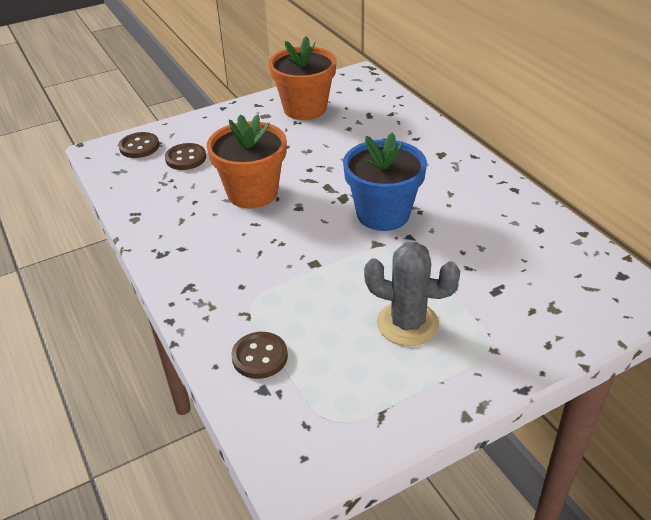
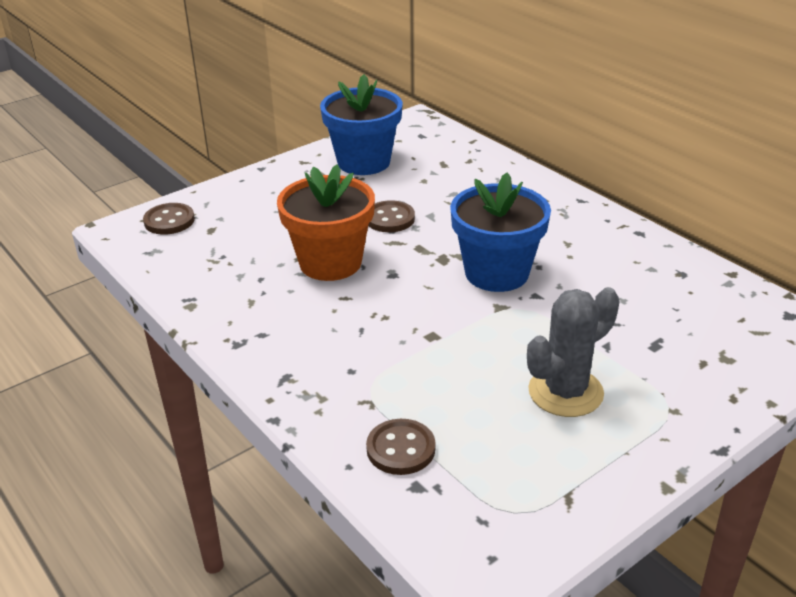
camera: 10 degrees left, 5 degrees down
brown button [165,143,206,170] -> brown button moved to [368,200,415,232]
orange flower pot [269,36,336,120] -> blue flower pot [320,74,403,175]
grey cactus [364,242,460,346] -> grey cactus turned 45 degrees counterclockwise [527,287,620,417]

